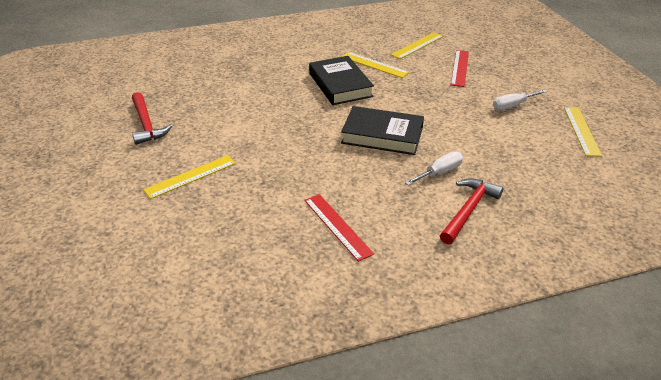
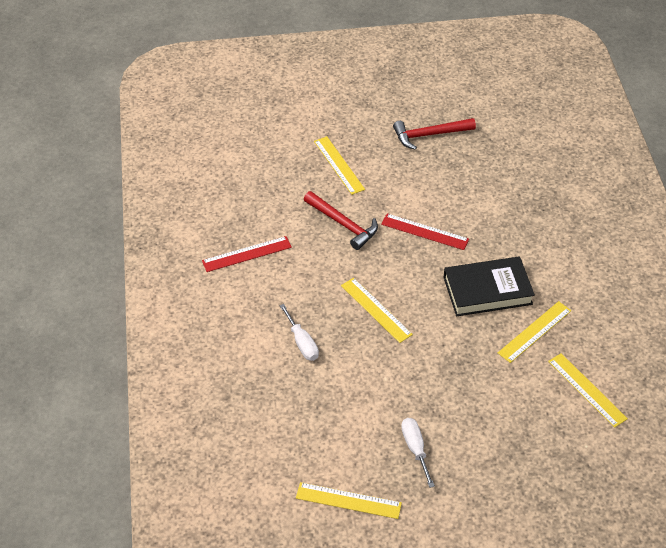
camera: 100 degrees right, 10 degrees up
black book [341,106,424,155] -> yellow ruler [341,278,413,343]
red hammer [440,178,503,244] -> red hammer moved to [304,191,378,250]
red ruler [451,50,469,87] -> red ruler moved to [381,214,469,250]

